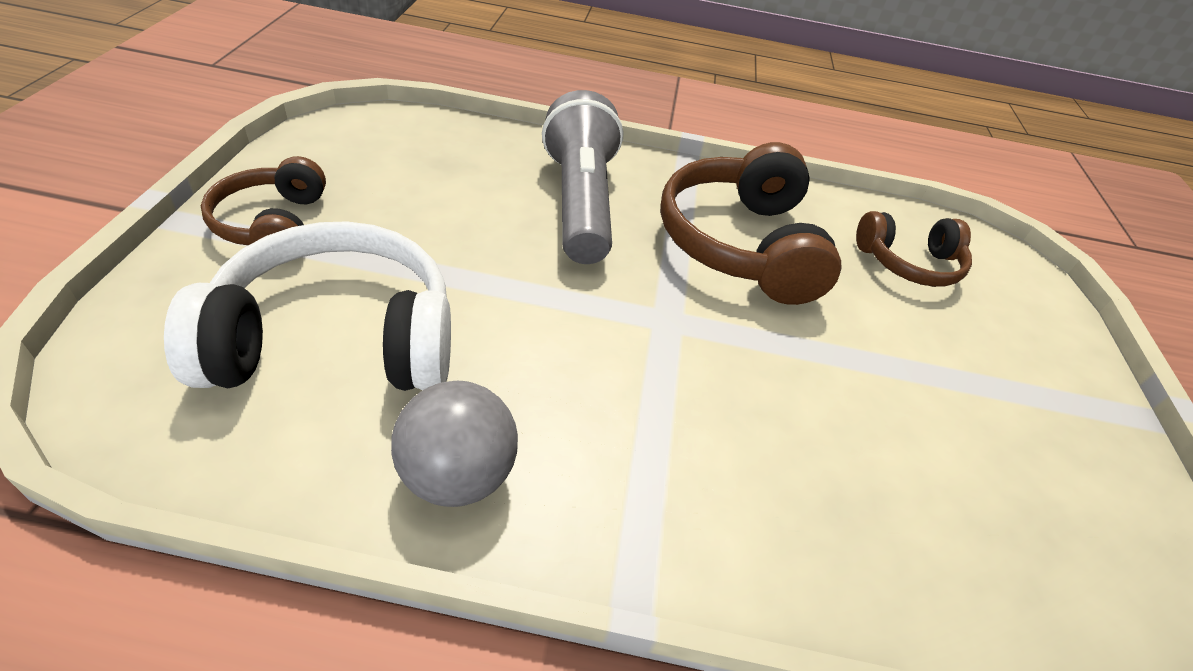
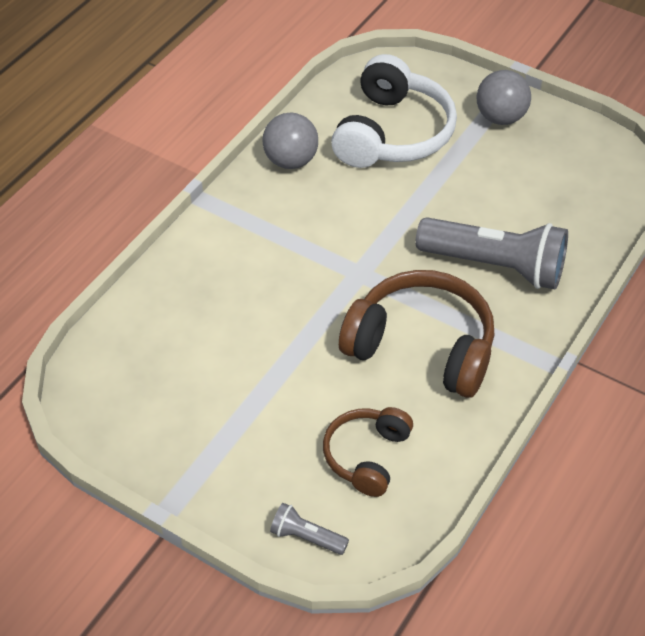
camera: 120 degrees right, 5 degrees up
brown headphones [201,156,326,245] -> grey ball [477,70,531,125]
none -> grey flashlight [270,503,349,555]

